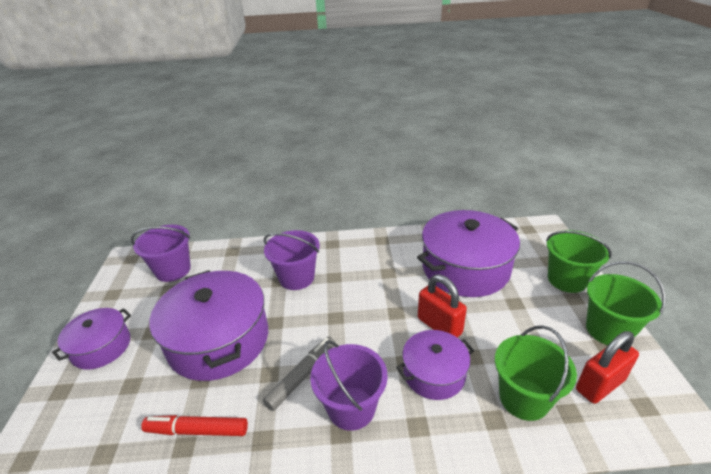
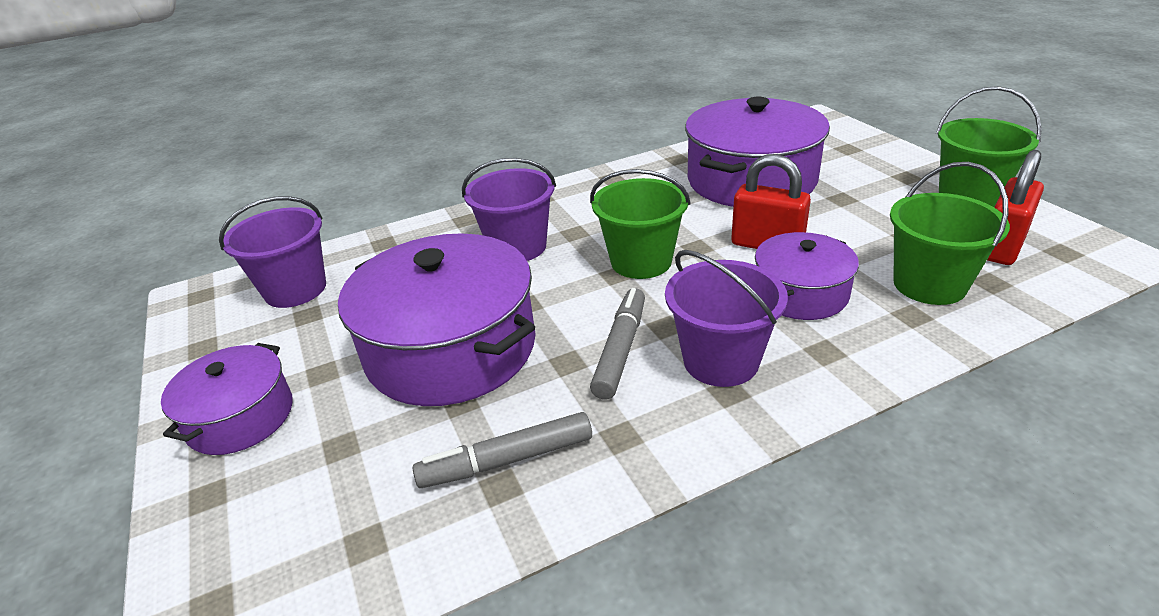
camera: 20 degrees left, 0 degrees up
red marker [141,415,248,436] -> grey marker [413,412,592,488]
green bucket [546,230,612,293] -> green bucket moved to [590,169,690,279]

